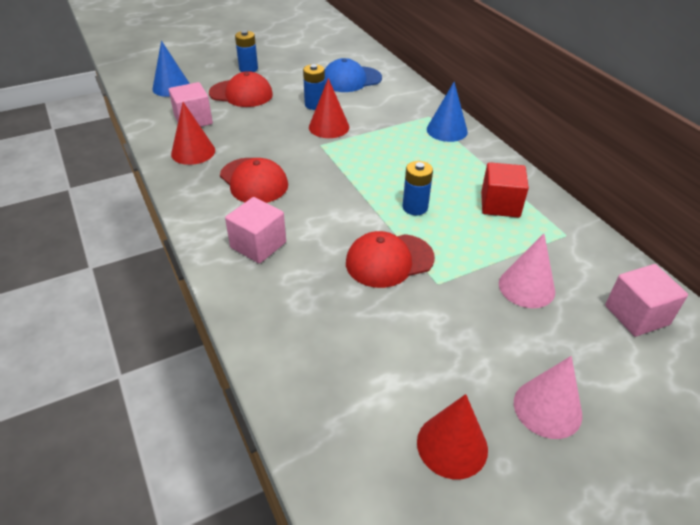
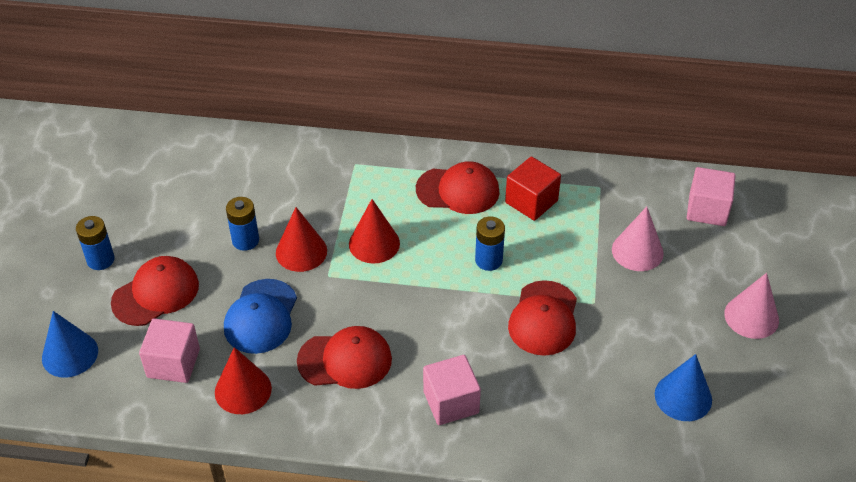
camera: 55 degrees left, 5 degrees up
blue cap [325,58,382,92] -> blue cap moved to [224,279,297,354]
red cone [417,394,488,479] -> red cone moved to [349,199,400,264]
blue cone [427,82,468,142] -> blue cone moved to [655,354,712,421]
none -> red cap [416,161,500,214]

